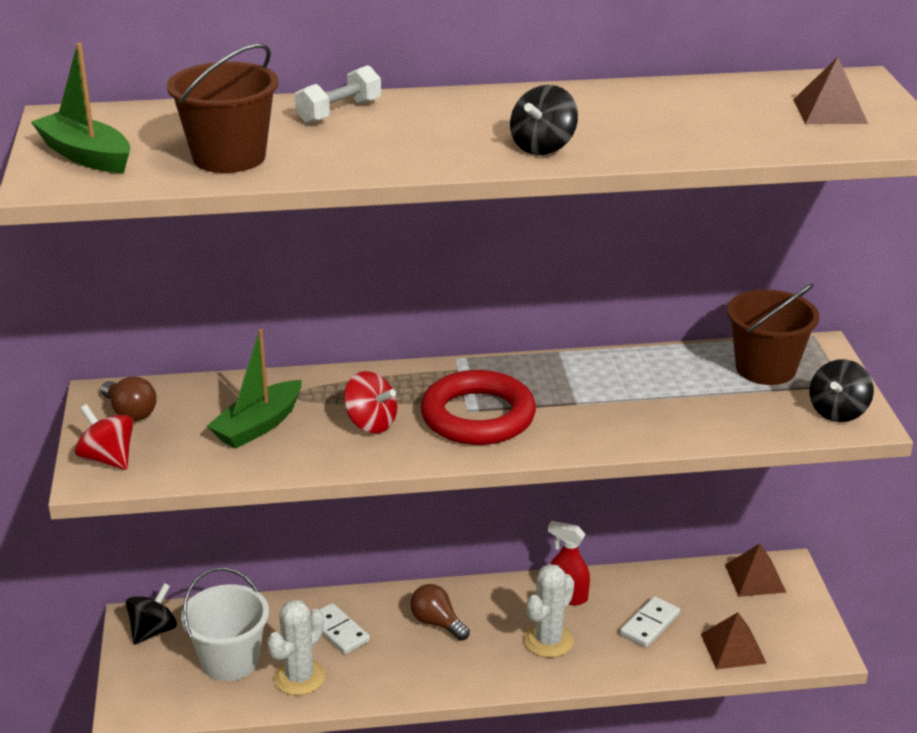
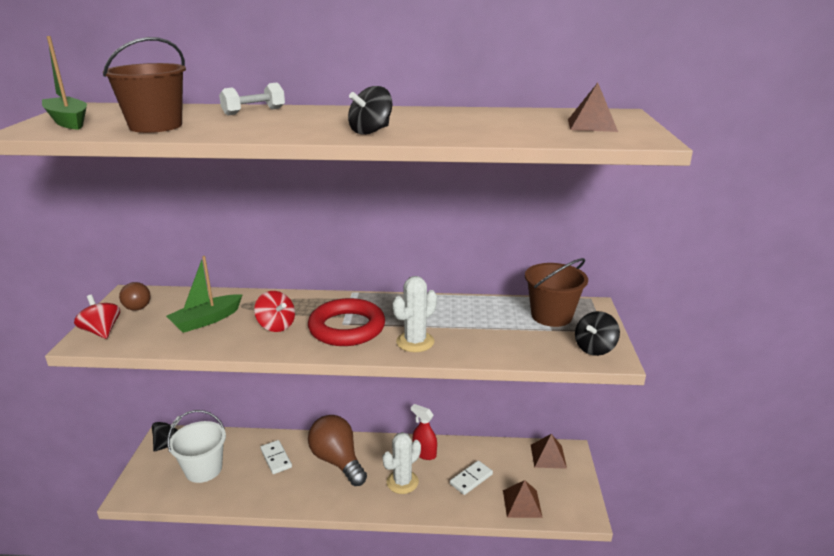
camera: 10 degrees right, 5 degrees down
white cactus [267,599,325,695] -> white cactus moved to [392,276,437,352]
brown light bulb [410,584,470,641] -> brown light bulb [308,415,367,486], size x1.80

